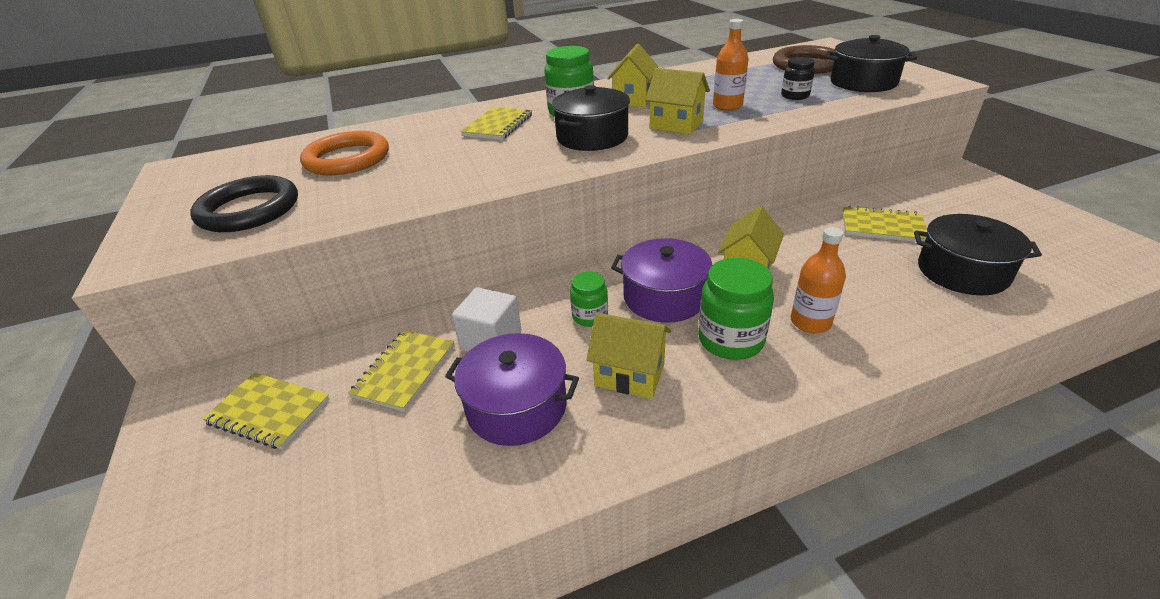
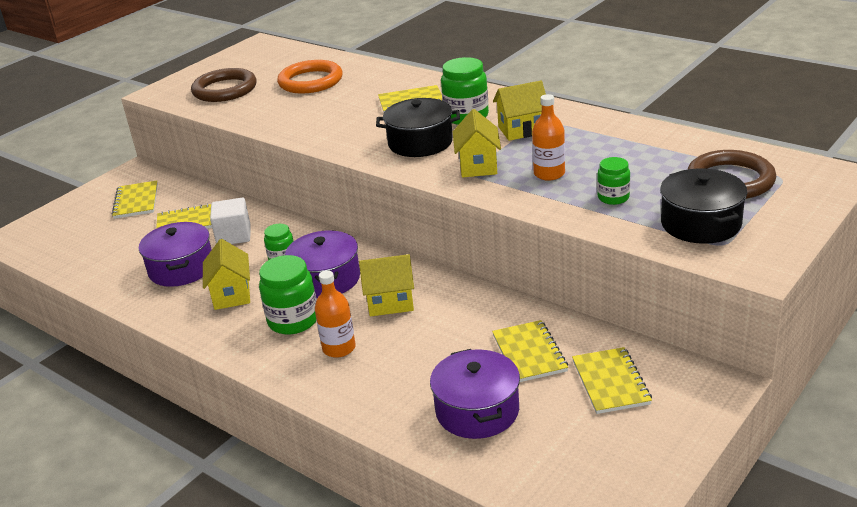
camera: 60 degrees right, 5 degrees down
black ring [190,175,298,232] -> brown ring [191,68,257,102]
black jar [781,57,815,100] -> green jar [597,157,630,205]
black pot [914,214,1042,295] -> purple pot [430,349,520,439]
none -> yellow notebook [572,347,652,414]

